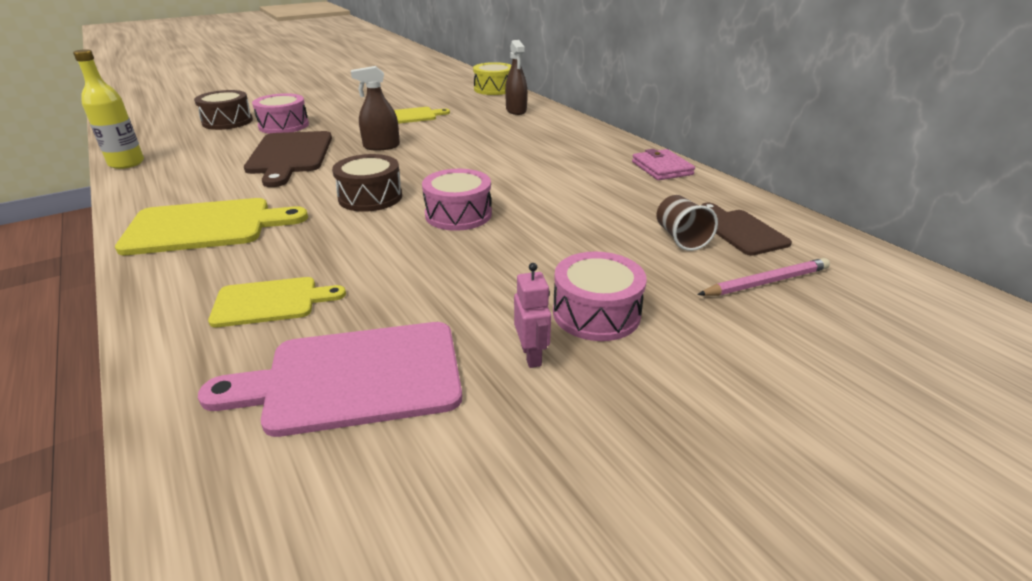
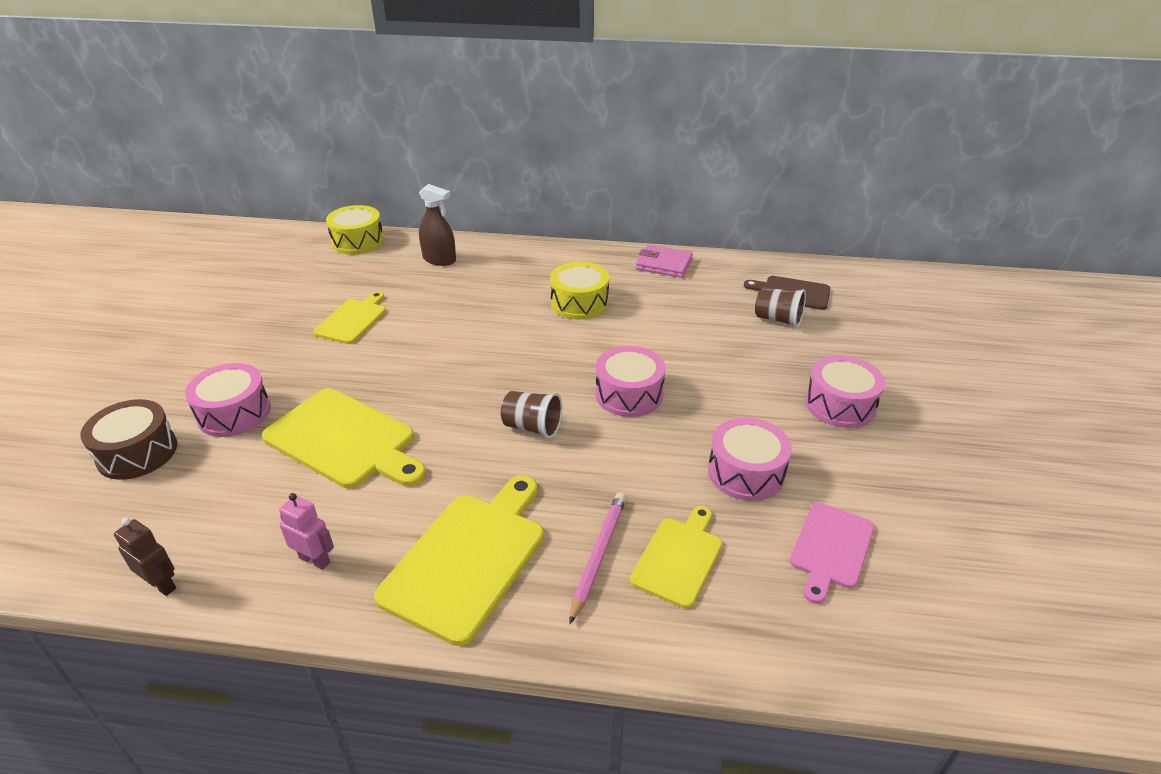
camera: 50 degrees left, 5 degrees up
yellow bottle [73,49,144,169] -> brown robot [114,518,176,596]
pink cutting board [198,322,462,437] -> pink cutting board [790,502,875,604], size x0.61
brown cutting board [244,131,332,187] -> yellow cutting board [262,388,426,488]
brown drum [332,154,402,212] -> brown cup [501,391,563,439]
brown spray bottle [351,66,400,151] -> none
pink robot [514,263,551,368] -> pink robot moved to [279,493,334,570]
pink pencil [697,258,830,296] -> pink pencil moved to [569,493,626,624]
none -> yellow drum [550,262,609,320]
none -> pink drum [708,417,792,501]

